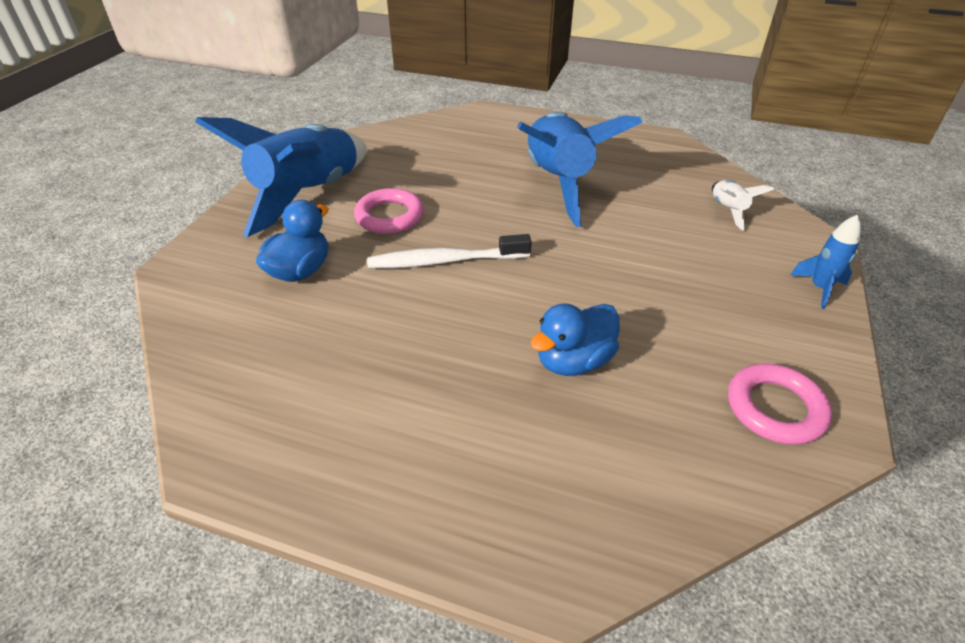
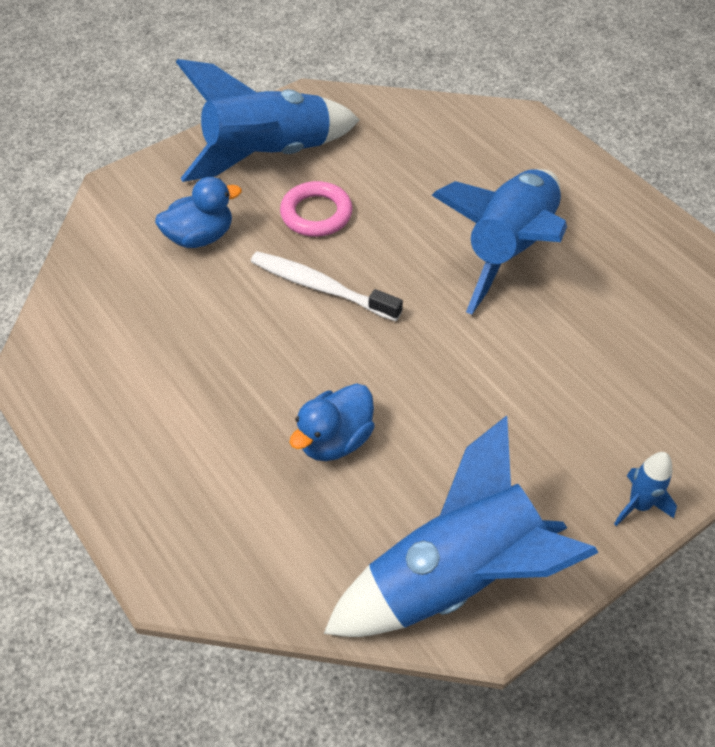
camera: 35 degrees right, 10 degrees up
blue duck [531,303,620,376] -> blue duck turned 45 degrees counterclockwise [290,383,375,461]
white rocket [712,180,774,231] -> none
pink ring [728,363,832,445] -> blue rocket [324,416,599,637]

